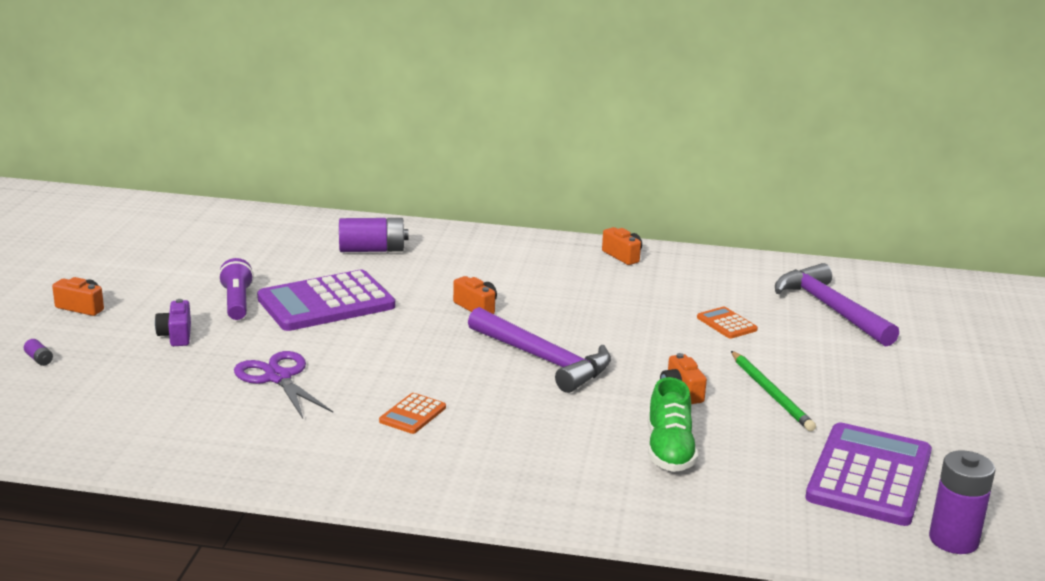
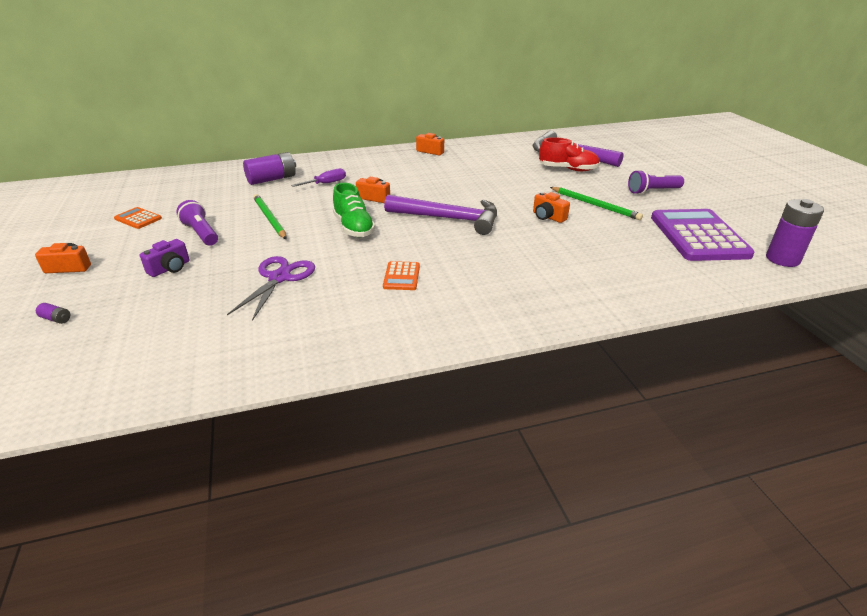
camera: 25 degrees left, 10 degrees up
purple camera [155,299,191,346] -> purple camera turned 105 degrees counterclockwise [140,239,190,277]
purple scissors [234,351,333,419] -> purple scissors turned 75 degrees clockwise [227,256,315,321]
purple calculator [257,270,395,331] -> green pencil [253,194,287,239]
green shoe [648,377,698,472] -> green shoe moved to [333,183,376,237]
orange calculator [697,307,758,339] -> orange calculator moved to [114,207,162,229]
none -> purple screwdriver [291,168,346,187]
none -> red shoe [539,137,600,171]
none -> purple flashlight [628,170,684,194]

